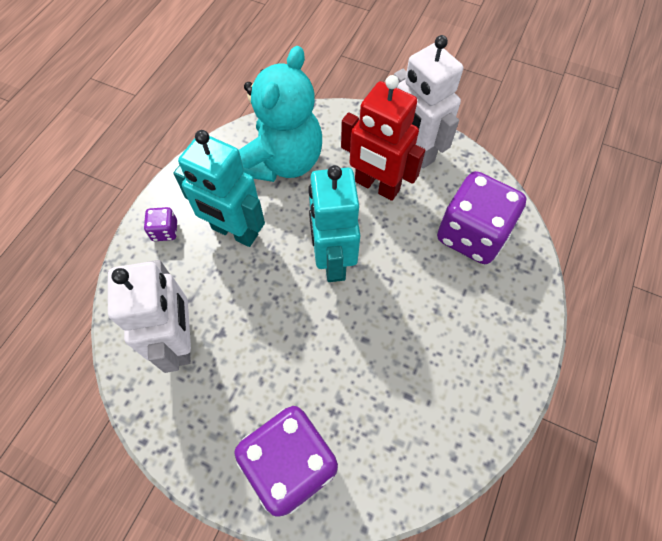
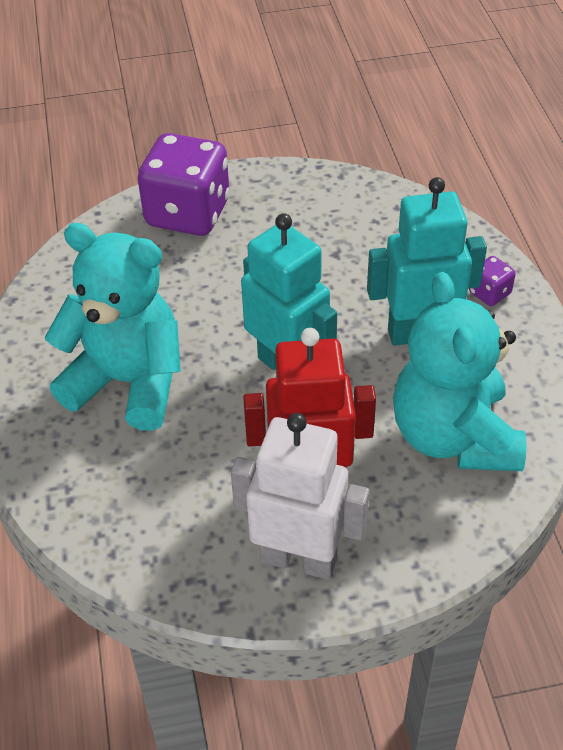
camera: 145 degrees right, 15 degrees down
white robot [108,260,191,373] -> none
purple dice [437,171,527,264] -> none
none -> turquoise teddy bear [45,223,181,431]

